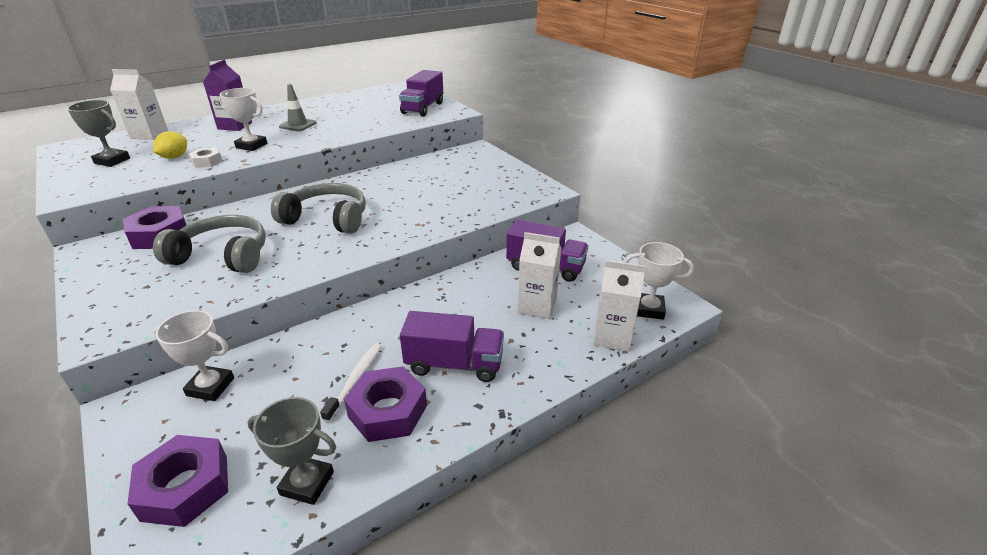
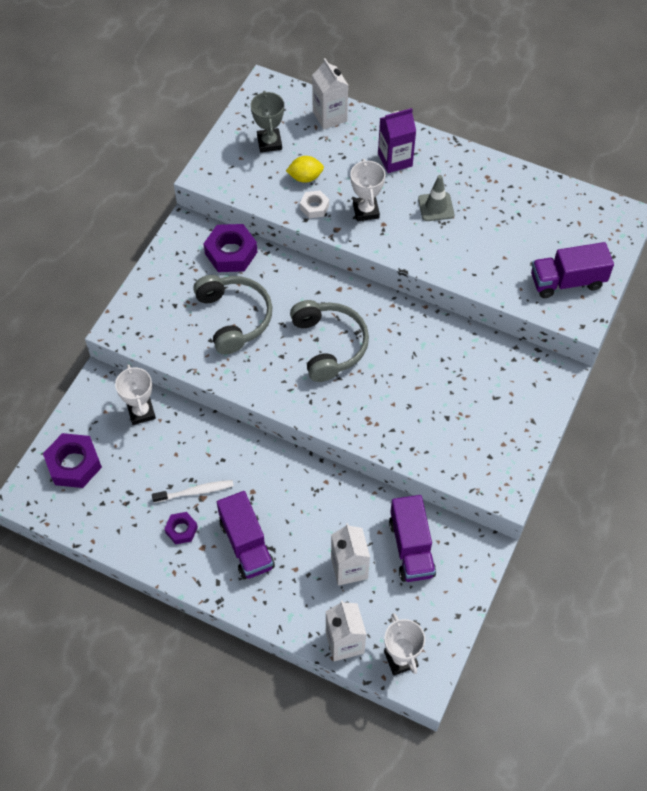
camera: 60 degrees right, 25 degrees up
grey trophy [247,397,336,505] -> none
purple nut [344,367,427,442] -> purple nut [165,512,198,544], size x0.56

